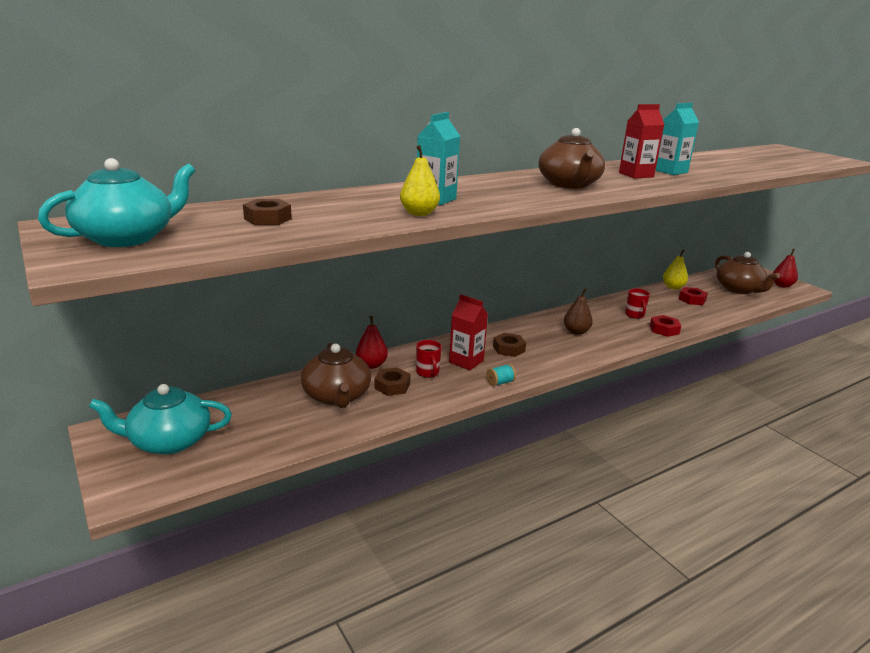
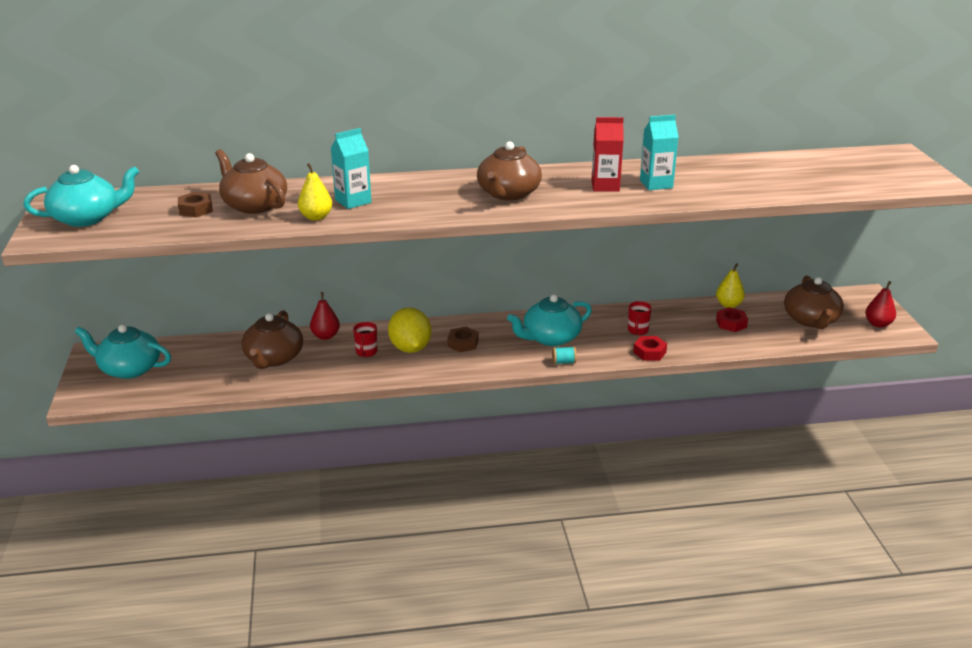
camera: 25 degrees right, 5 degrees up
brown nut [374,367,411,396] -> none
red carton [449,294,488,370] -> yellow lemon [388,308,432,353]
turquoise spool [486,364,516,386] -> turquoise spool moved to [552,346,577,364]
brown pear [564,289,593,335] -> turquoise teapot [507,294,592,346]
none -> brown teapot [215,149,287,214]

